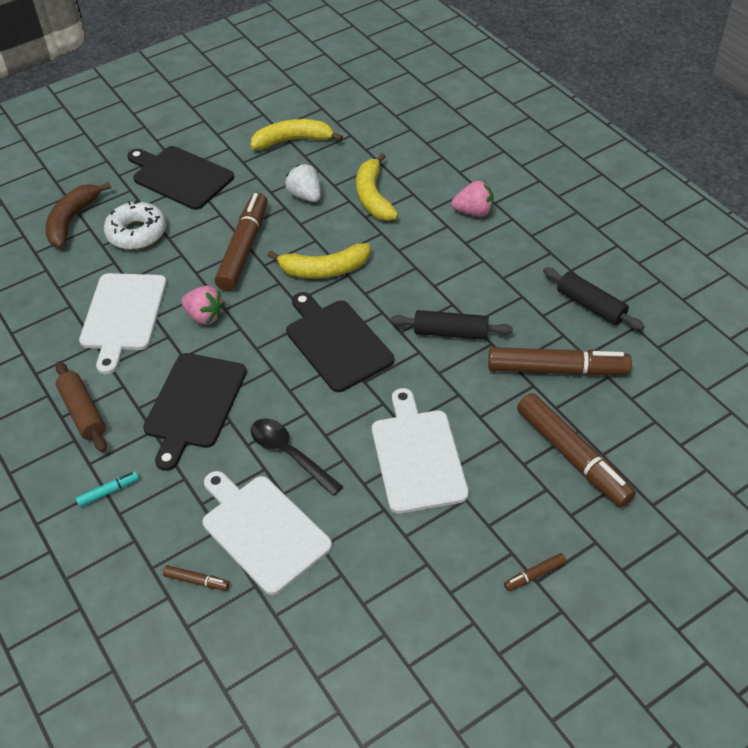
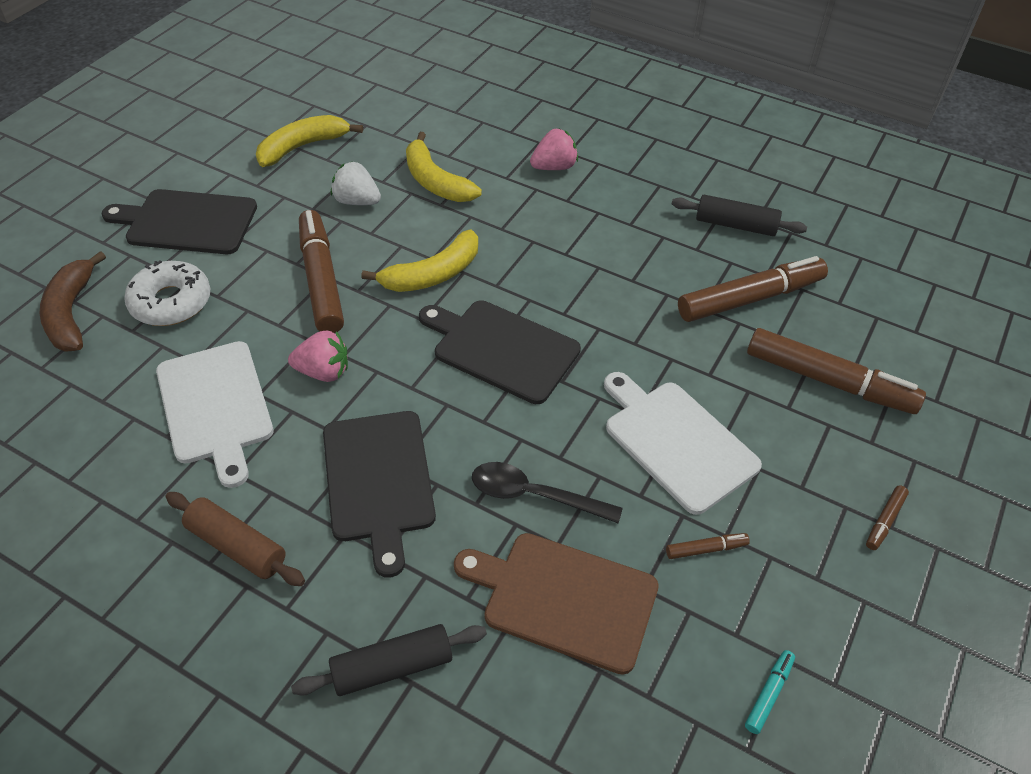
camera: 30 degrees left, 0 degrees up
turquoise marker [76,471,139,507] -> turquoise marker moved to [745,650,795,734]
brown marker [163,565,230,591] -> brown marker moved to [666,533,750,559]
white cutting board [202,471,332,595] -> brown cutting board [454,533,659,675]
black rolling pin [390,310,513,340] -> black rolling pin moved to [291,624,487,696]

